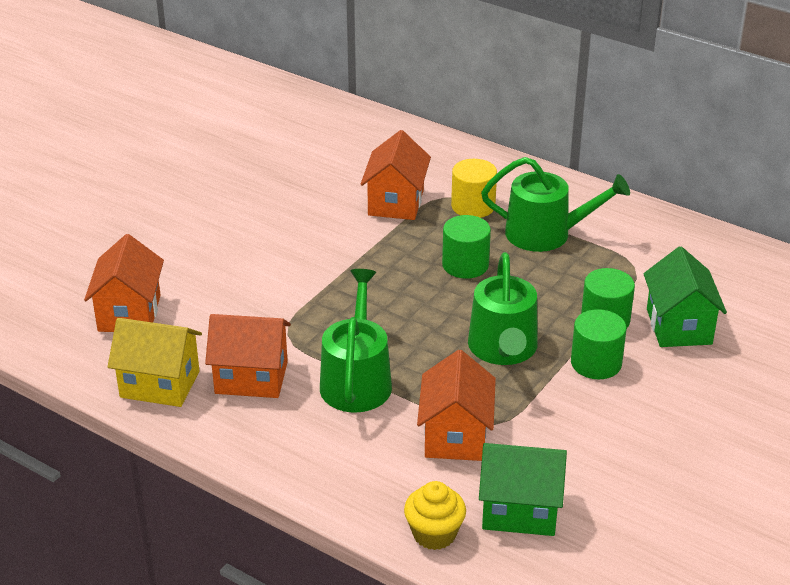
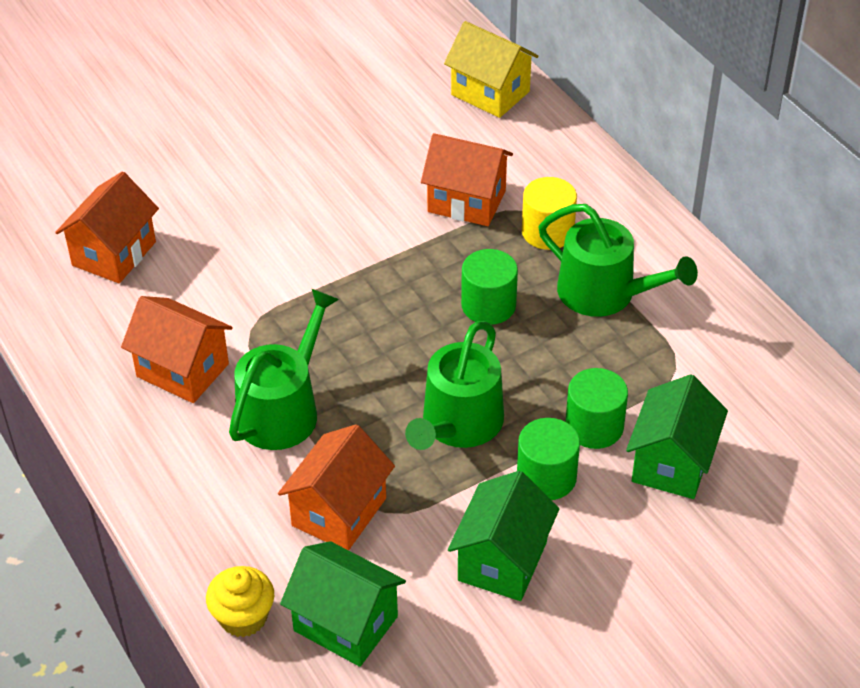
camera: 25 degrees right, 10 degrees up
yellow house [108,318,202,407] -> yellow house moved to [444,21,538,118]
orange house [361,130,431,220] -> orange house turned 75 degrees clockwise [421,133,513,226]
none -> green house [448,471,560,601]

